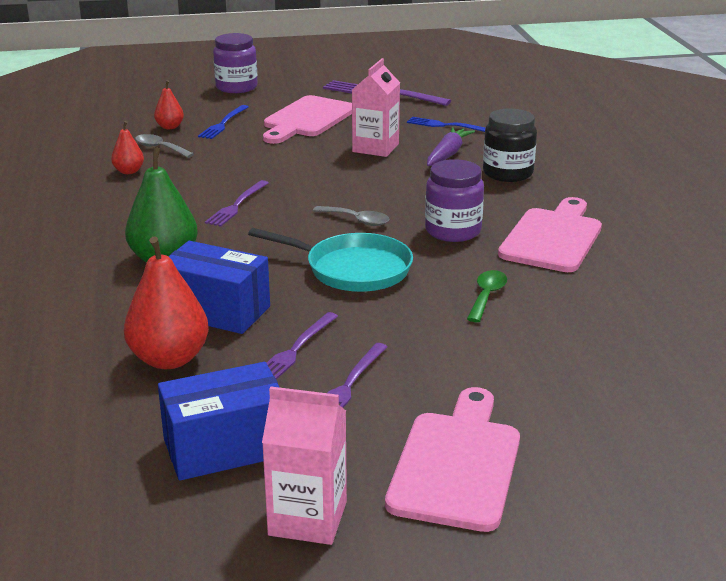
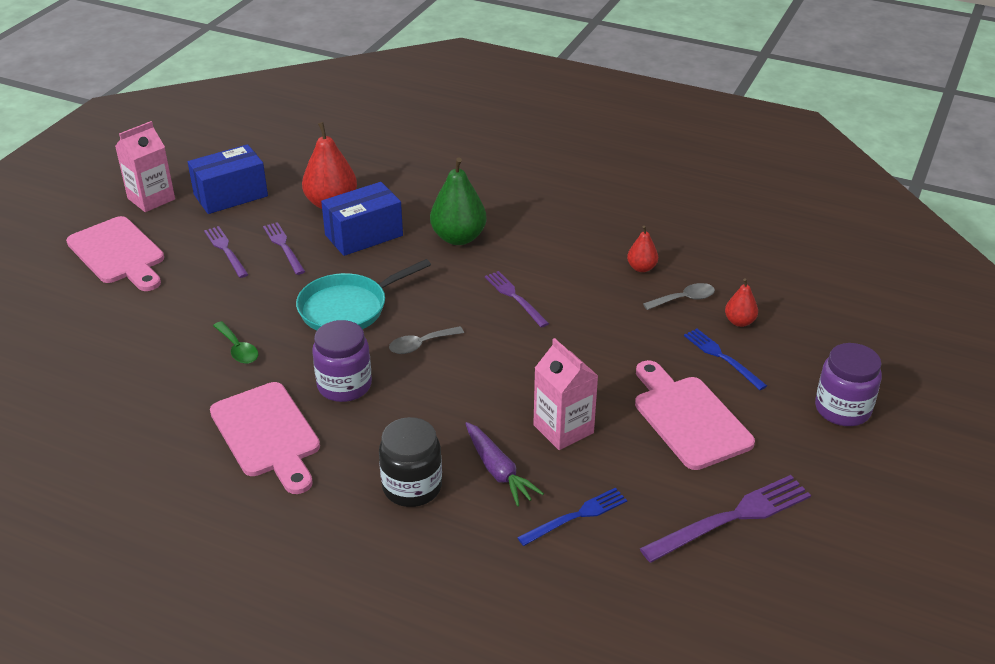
camera: 125 degrees right, 10 degrees up
blue box [158,362,280,481] -> blue box turned 45 degrees clockwise [188,144,268,214]

